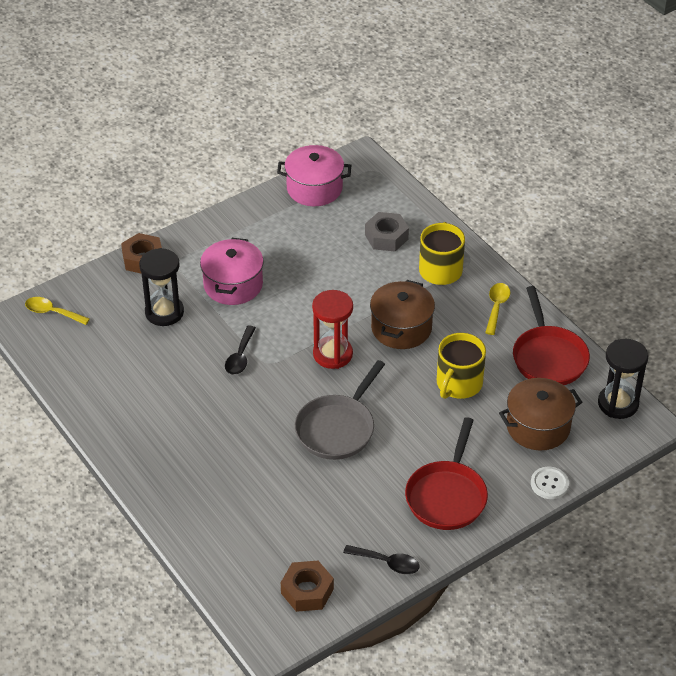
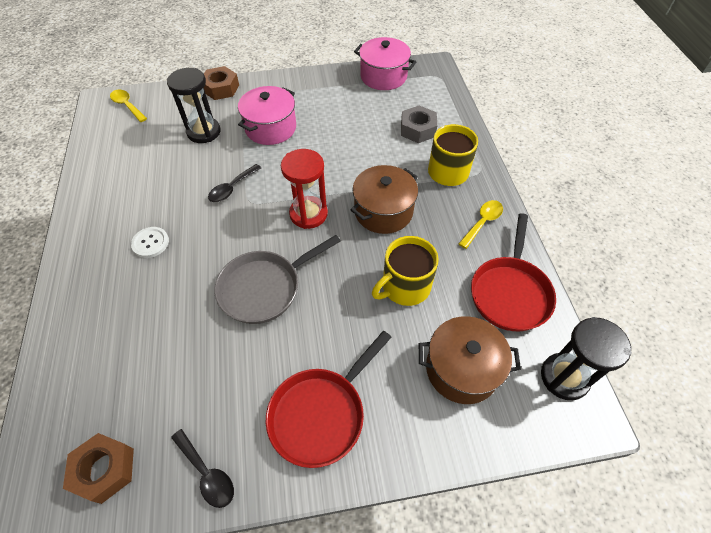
camera: 25 degrees right, 10 degrees up
white button [531,467,569,499] -> white button moved to [131,227,169,258]

